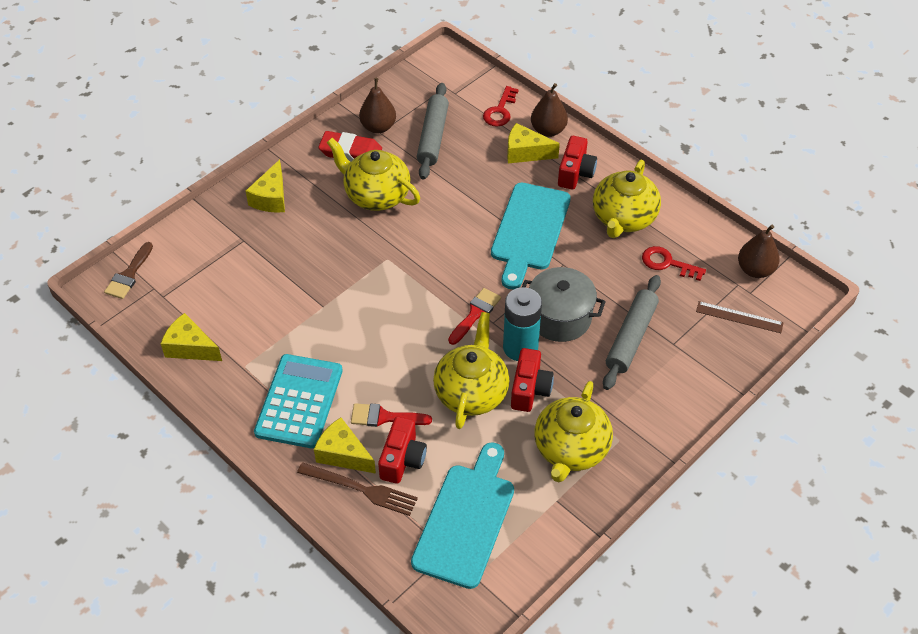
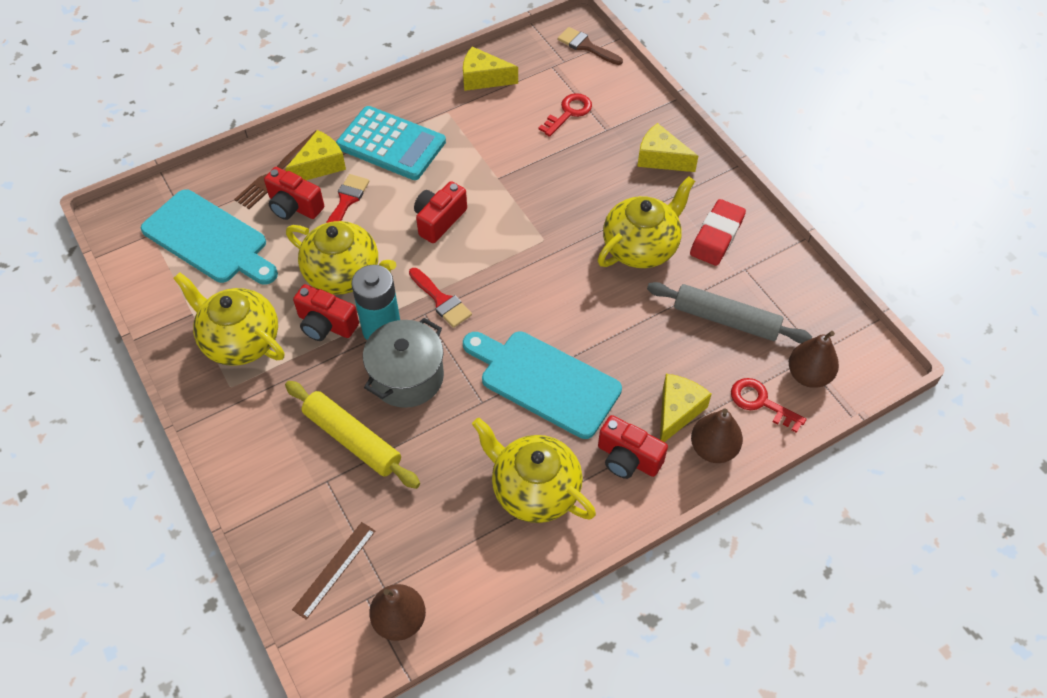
camera: 105 degrees right, 5 degrees up
yellow cheese [161,313,222,361] -> yellow cheese turned 120 degrees counterclockwise [463,47,518,91]
brown pear [359,78,396,133] -> brown pear moved to [789,331,839,388]
grey rolling pin [603,275,661,390] -> yellow rolling pin [285,381,420,489]
red key [642,246,706,281] -> red key moved to [539,93,592,137]
none -> red camera [414,181,467,243]

